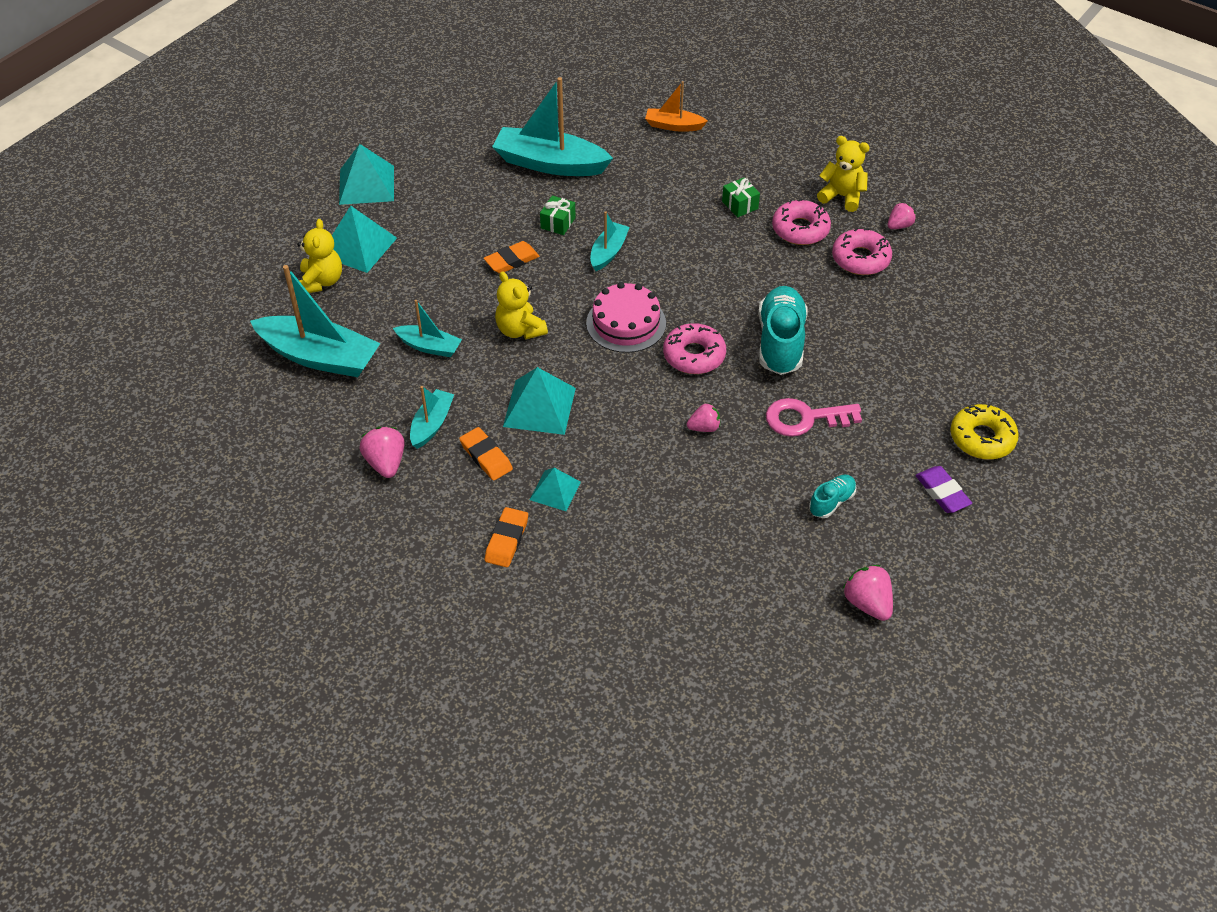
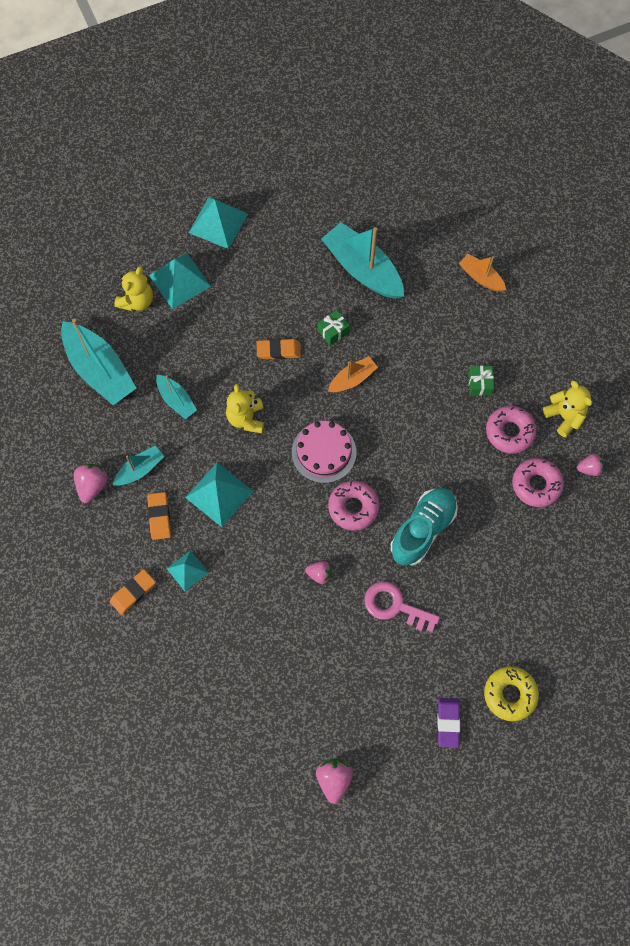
camera: 30 degrees right, 20 degrees up
turquoise boat [590,211,630,271] -> orange boat [328,356,378,393]
turquoise shoe [809,475,857,518] -> none

